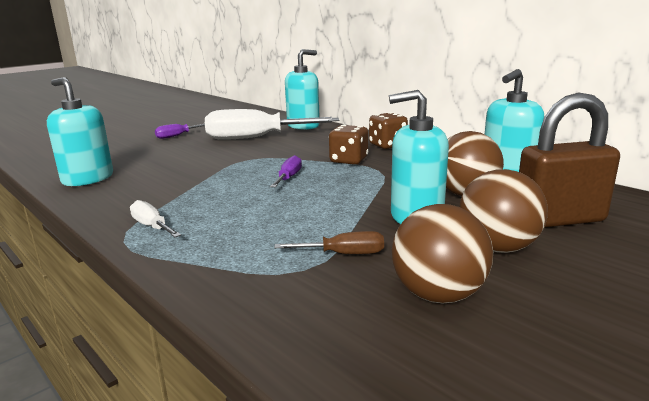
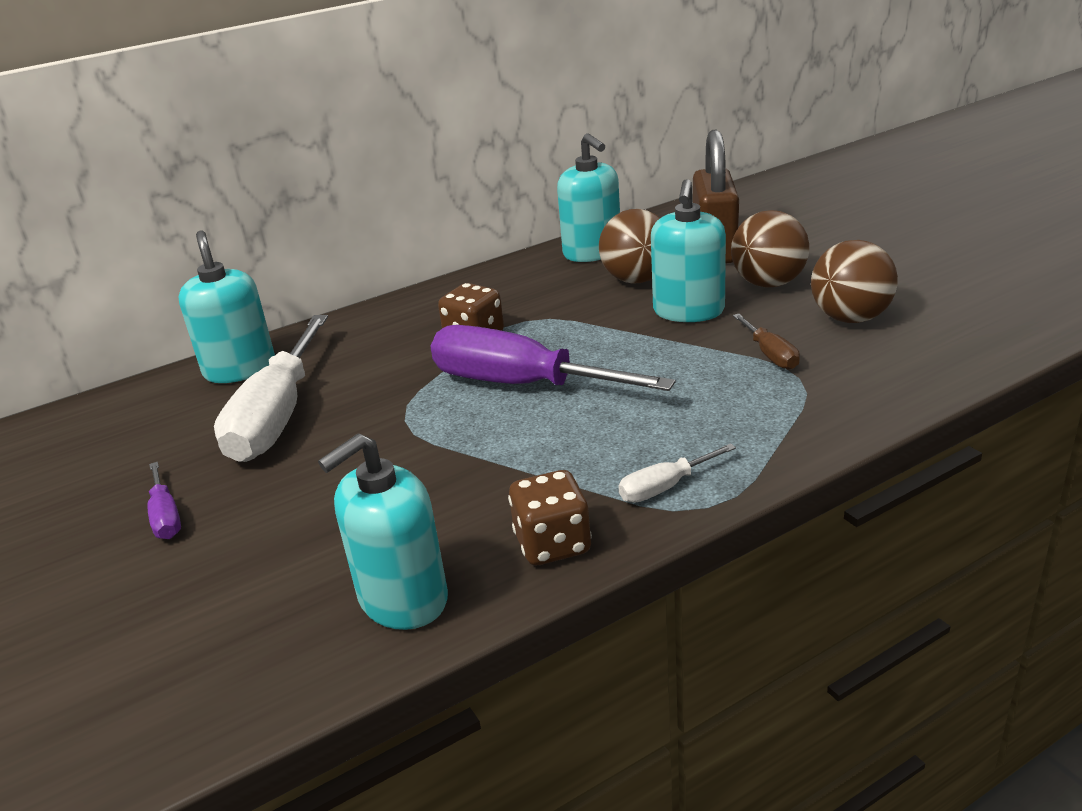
camera: 75 degrees left, 10 degrees up
purple screwdriver [270,155,302,187] -> purple screwdriver [431,325,675,391], size x2.23
brown screwdriver [274,231,384,254] -> brown screwdriver turned 150 degrees clockwise [733,314,800,370]
brown dice [369,112,408,149] -> brown dice moved to [508,470,592,565]

